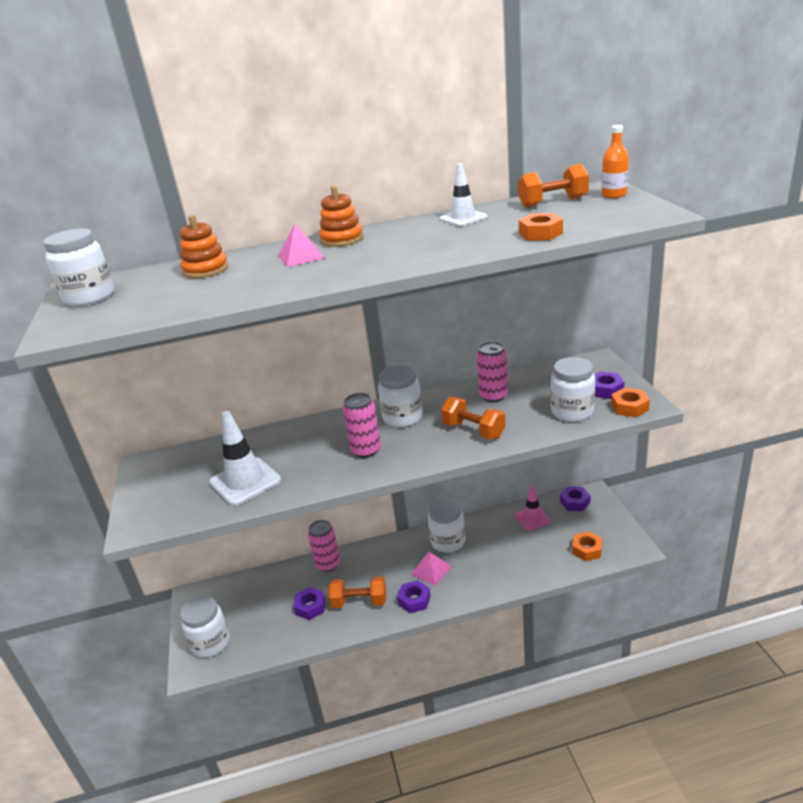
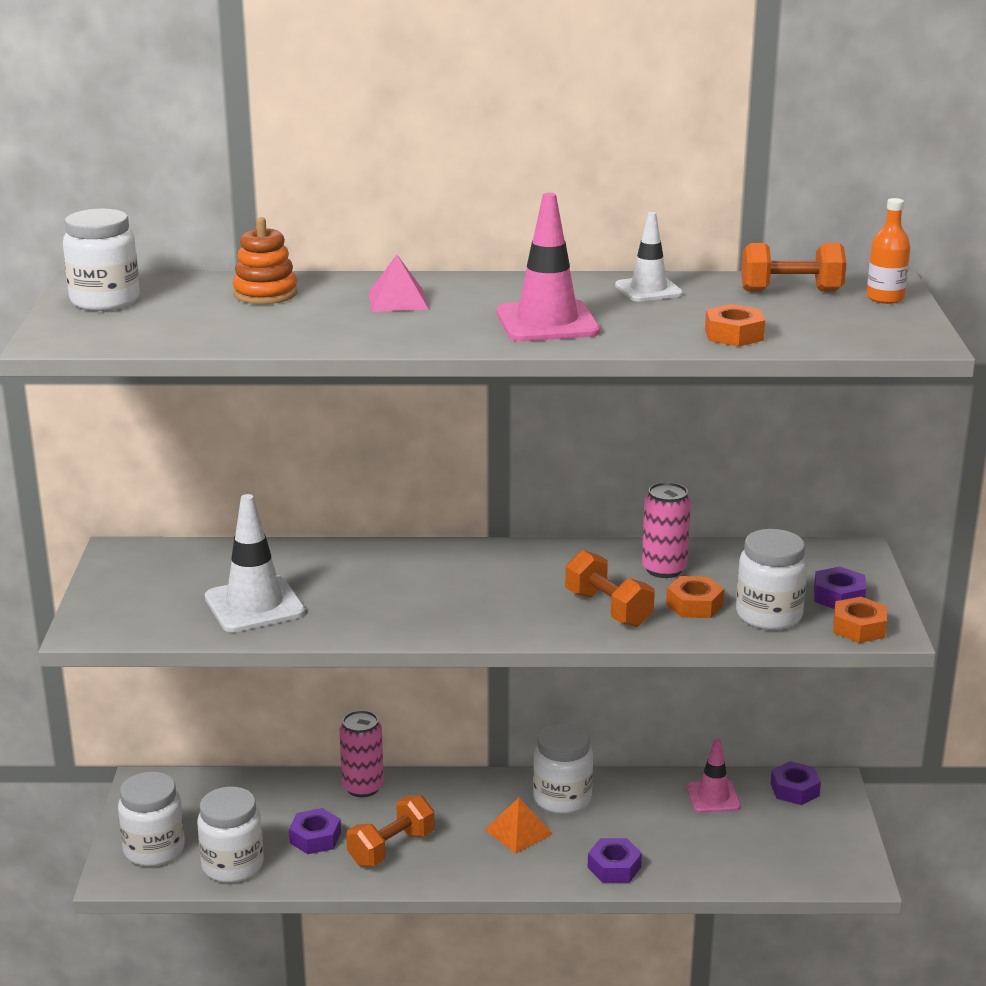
camera: 10 degrees right, 5 degrees down
orange stacking toy [319,186,363,247] -> none
orange dumbbell [328,576,386,608] -> orange dumbbell turned 60 degrees counterclockwise [346,795,435,867]
pink can [343,393,381,458] -> none
white jar [378,365,423,427] -> white jar moved to [197,786,264,883]
purple nut [397,580,431,613] -> purple nut moved to [588,838,642,883]
pink pyramid [411,552,452,586] -> orange pyramid [485,798,553,854]
orange nut [572,531,602,561] -> orange nut moved to [666,576,724,618]
none -> pink traffic cone [497,193,600,341]

